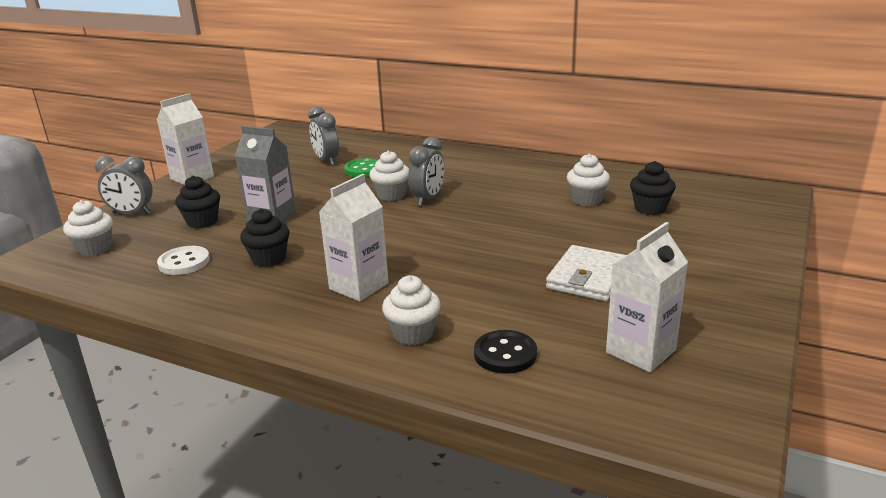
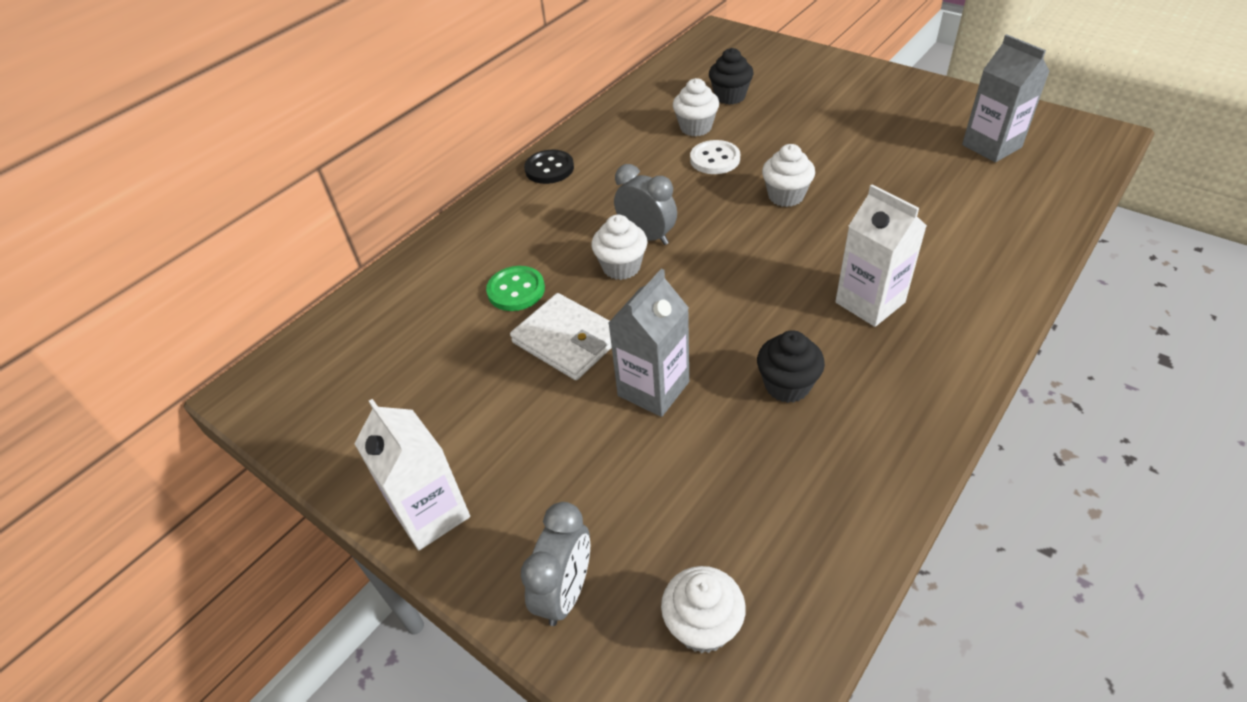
camera: 75 degrees left, 20 degrees up
white button [157,246,210,275] -> white button moved to [690,140,740,174]
black cupcake [175,175,220,229] -> none
grey clock [308,106,339,165] -> none
white cupcake [382,275,441,345] -> white cupcake moved to [762,144,815,207]
black button [474,330,537,374] -> black button moved to [524,150,574,184]
white wallet [546,245,627,301] -> white wallet moved to [510,293,612,380]
white carton [606,222,688,372] -> grey carton [962,34,1050,162]

